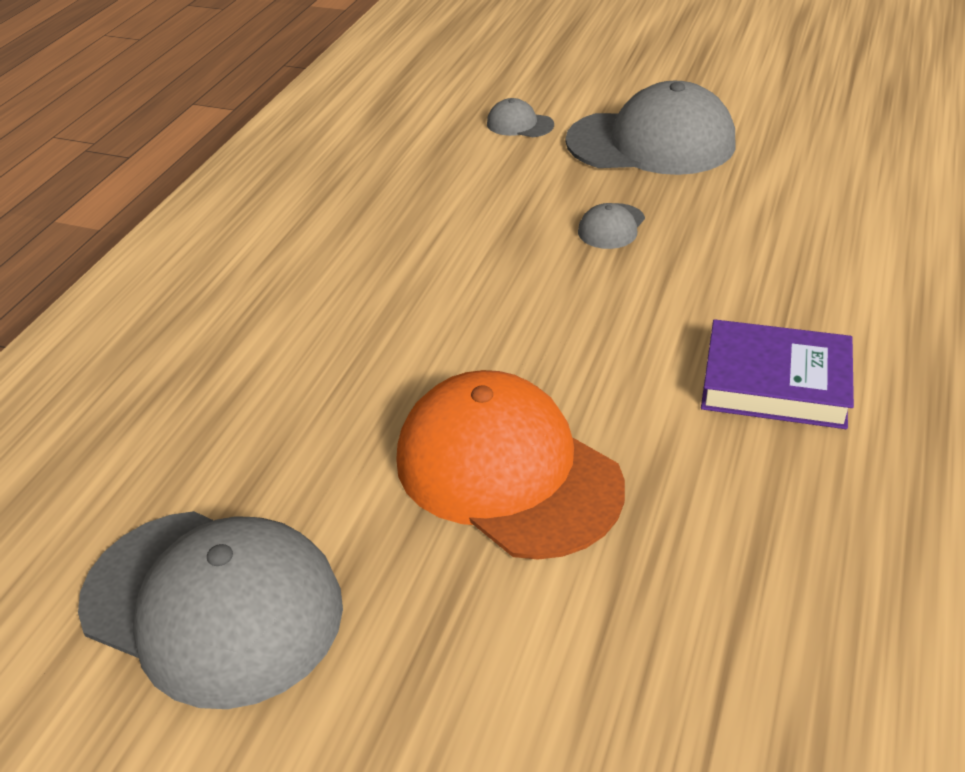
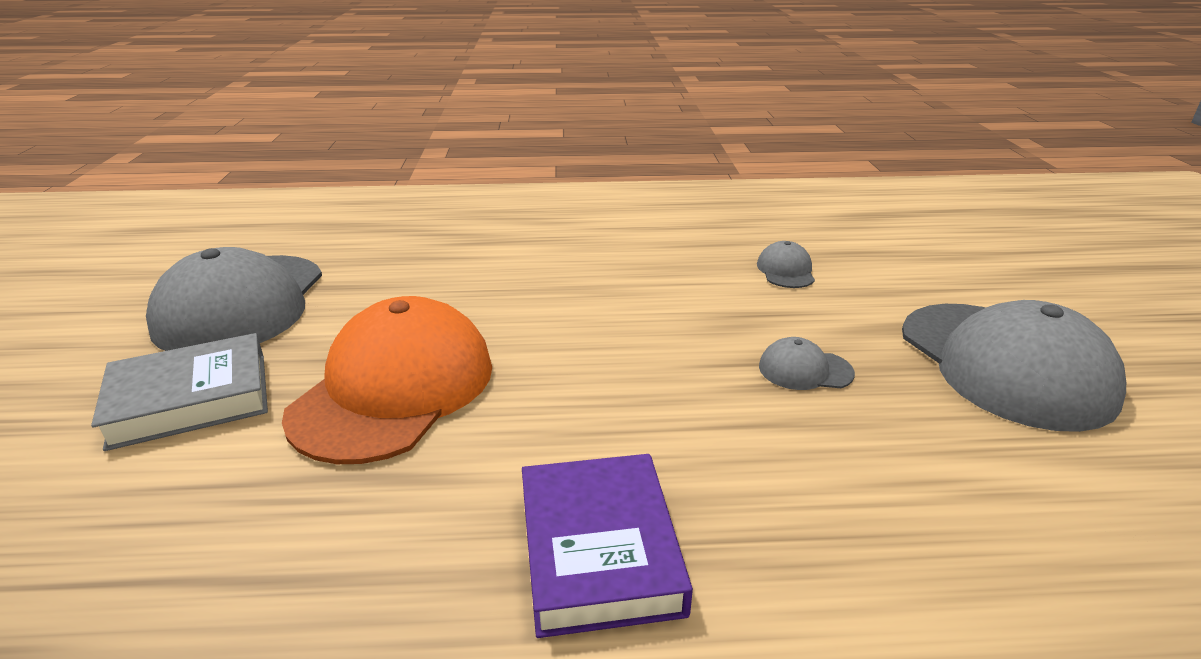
camera: 65 degrees right, 10 degrees down
grey cap [487,98,554,137] -> grey cap moved to [757,241,815,288]
none -> grey book [91,333,268,451]

